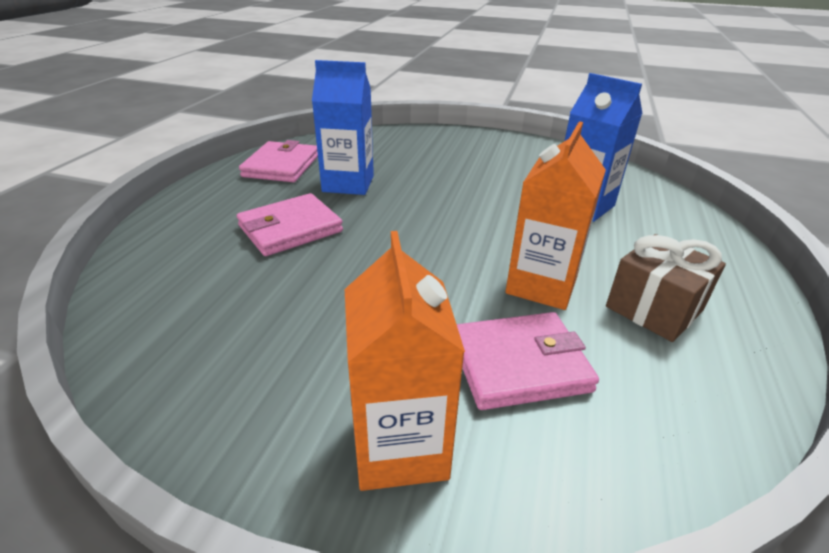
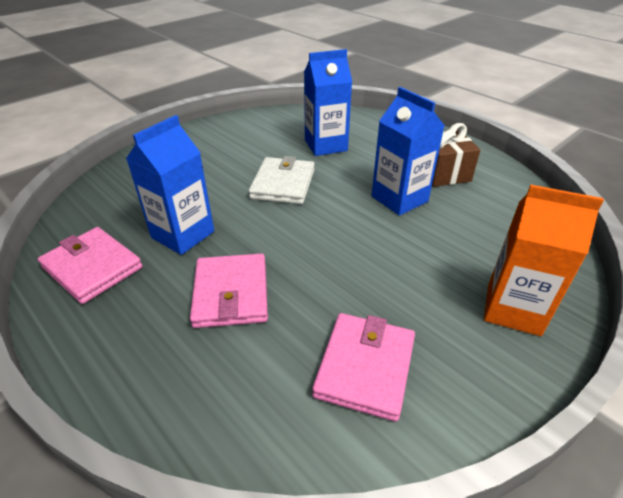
camera: 60 degrees left, 5 degrees up
pink wallet [457,312,599,410] -> pink wallet moved to [312,313,415,421]
orange carton [505,121,606,310] -> blue carton [372,87,445,216]
none -> white wallet [249,156,315,204]

